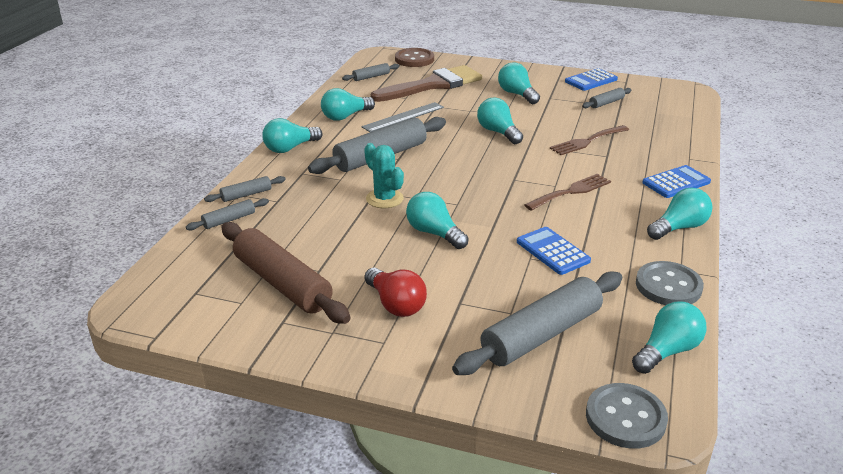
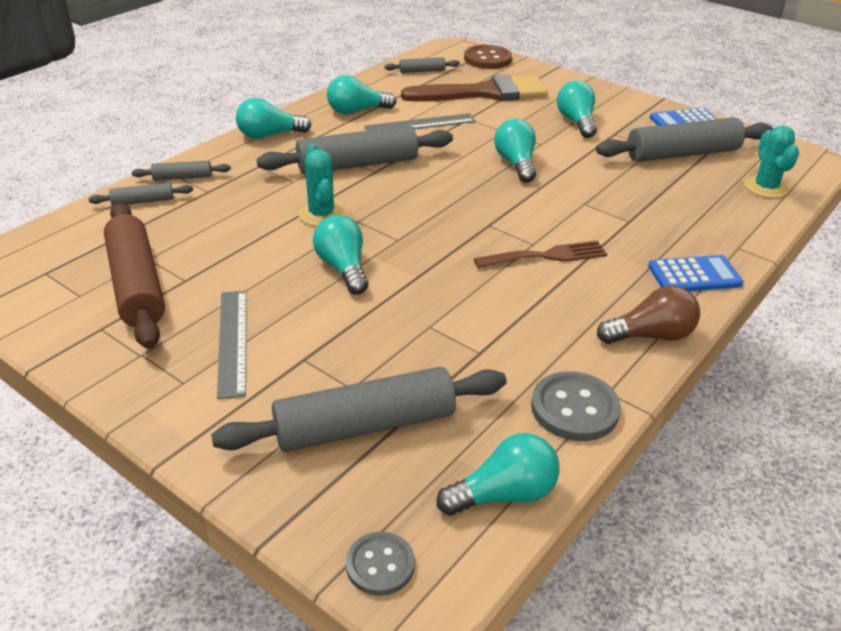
camera: 20 degrees right, 5 degrees up
red light bulb [364,267,427,317] -> grey ruler [217,291,247,399]
blue calculator [517,227,591,275] -> none
brown fork [550,125,629,155] -> none
grey rolling pin [582,88,631,108] -> grey rolling pin [596,117,773,162], size x2.14
grey button [586,383,668,449] -> grey button [346,532,415,596], size x0.65
turquoise light bulb [647,188,713,240] -> brown light bulb [597,285,700,344]
none -> turquoise cactus [744,126,799,198]

